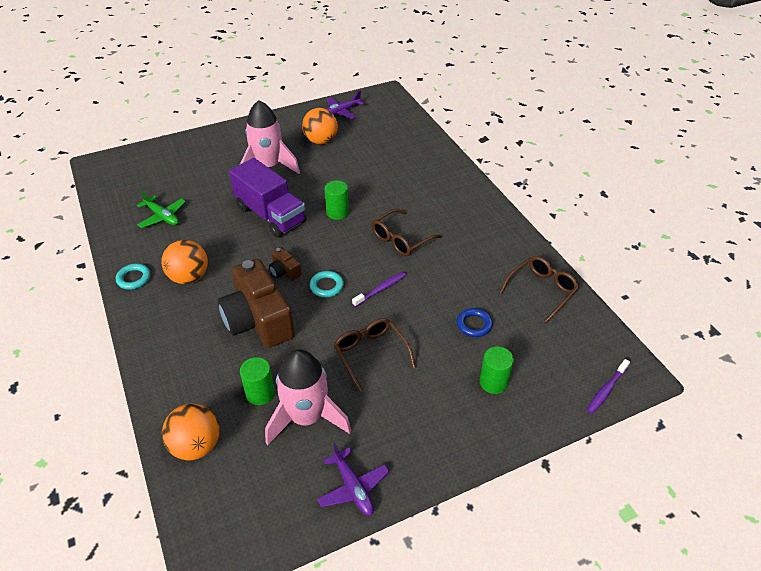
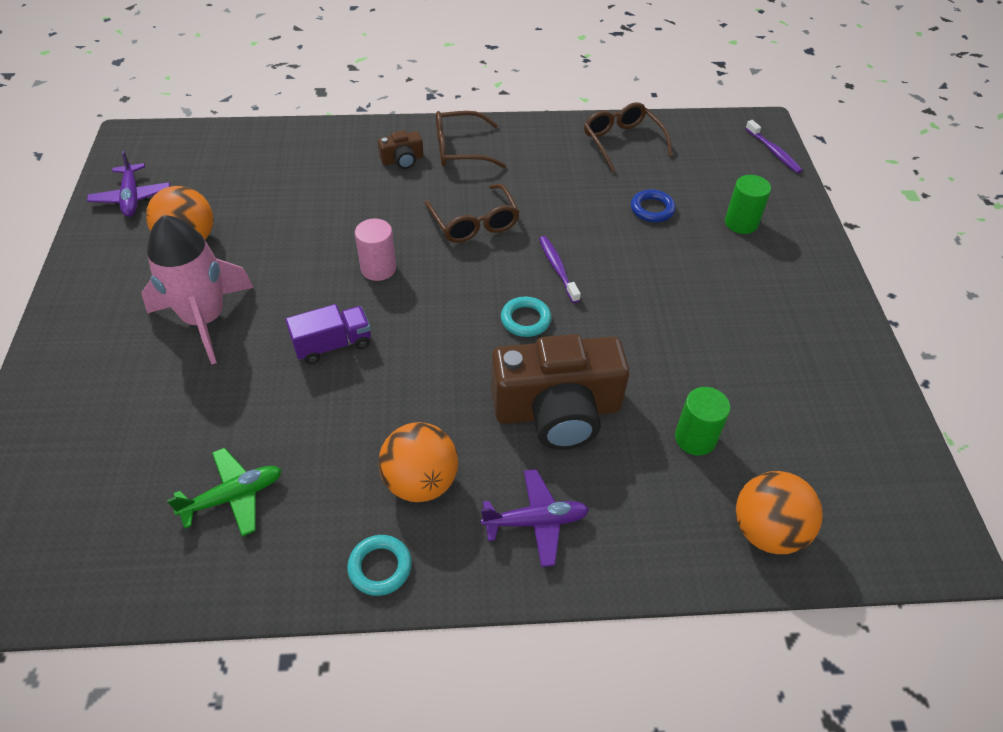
camera: 70 degrees left, 5 degrees up
purple truck [229,158,306,238] -> purple truck [285,304,371,364], size x0.56
pink rocket [265,349,351,445] -> none
brown camera [269,247,302,281] -> brown camera moved to [378,130,423,169]
purple plane [317,443,390,516] -> purple plane moved to [481,469,589,567]
green cylinder [325,181,349,220] -> pink cylinder [355,219,396,281]
brown glasses [334,318,416,393] -> brown glasses moved to [436,111,506,168]

